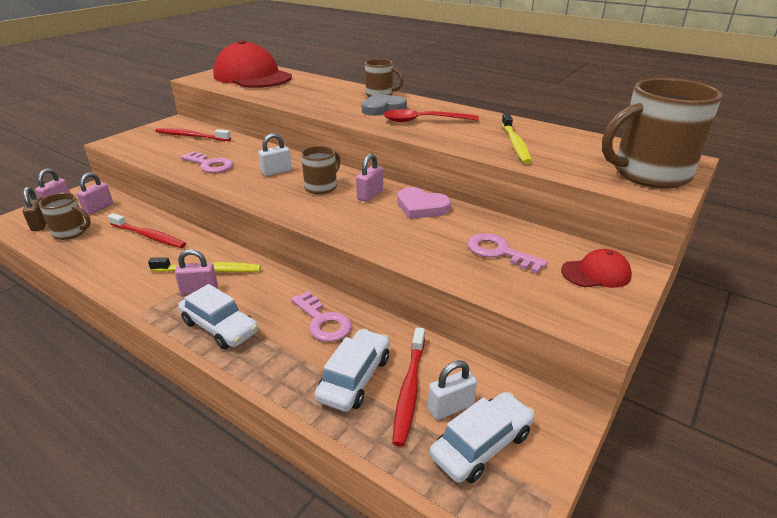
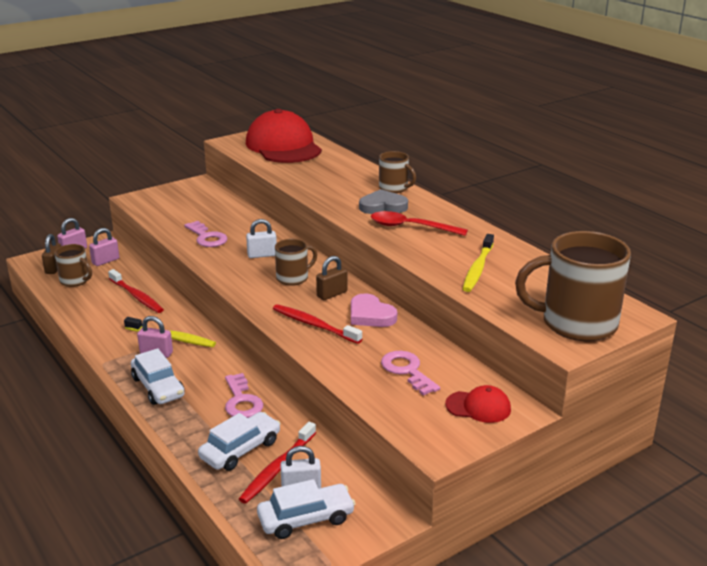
camera: 20 degrees right, 5 degrees down
red toothbrush [155,128,231,141] -> red toothbrush moved to [273,304,362,344]
pink padlock [356,154,383,202] -> brown padlock [316,256,347,300]

